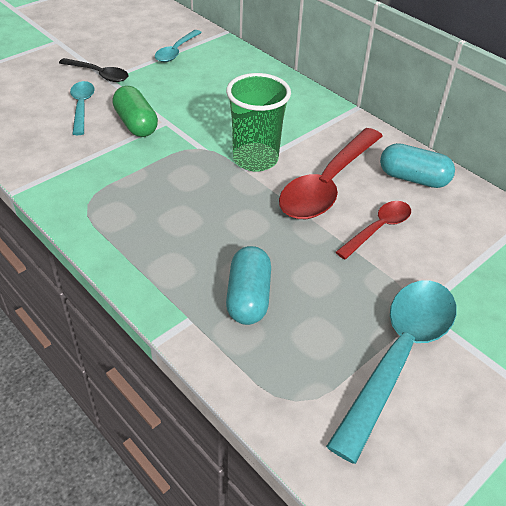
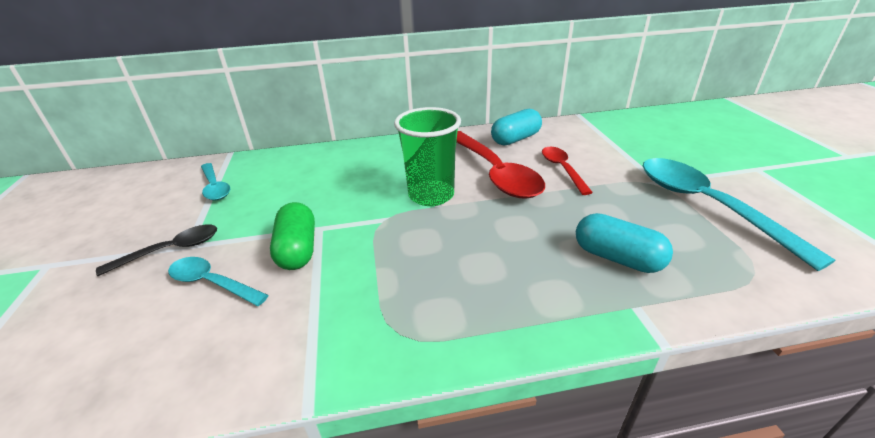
camera: 55 degrees left, 10 degrees down
green capsule [112,86,158,137] -> green capsule turned 75 degrees clockwise [270,202,315,270]

